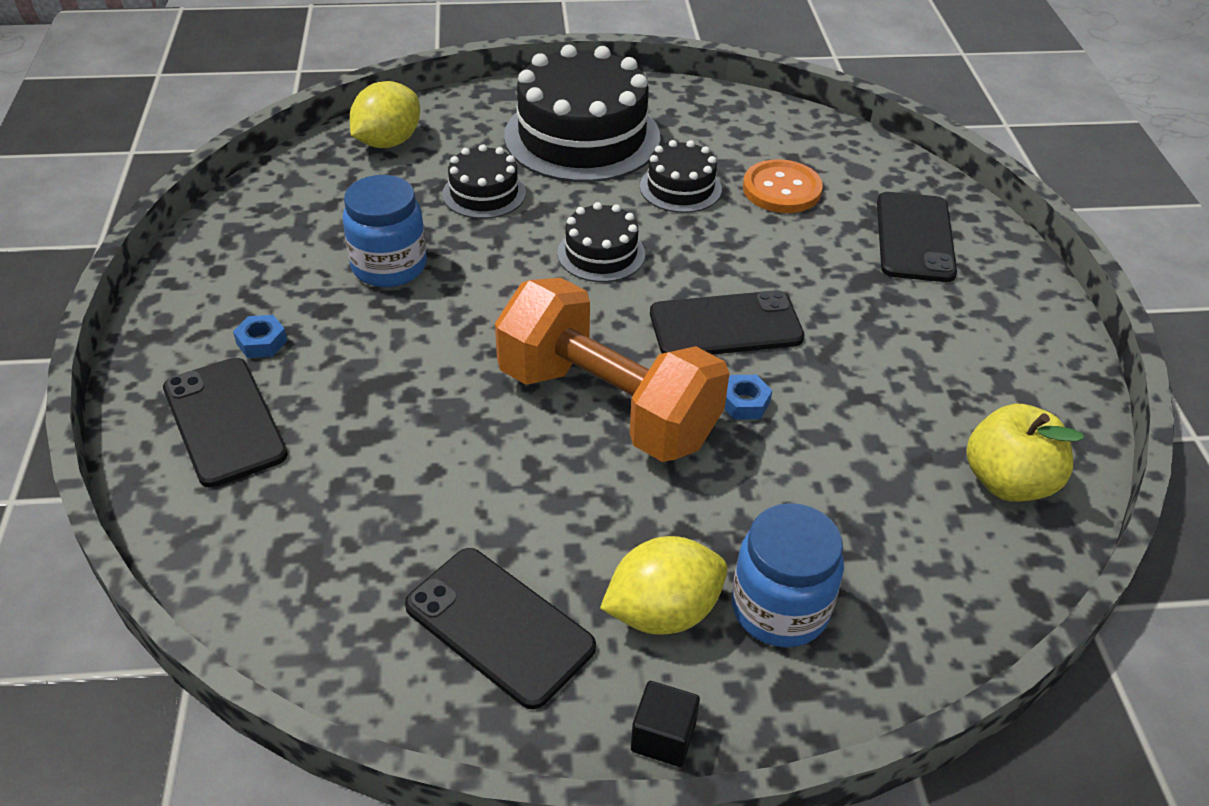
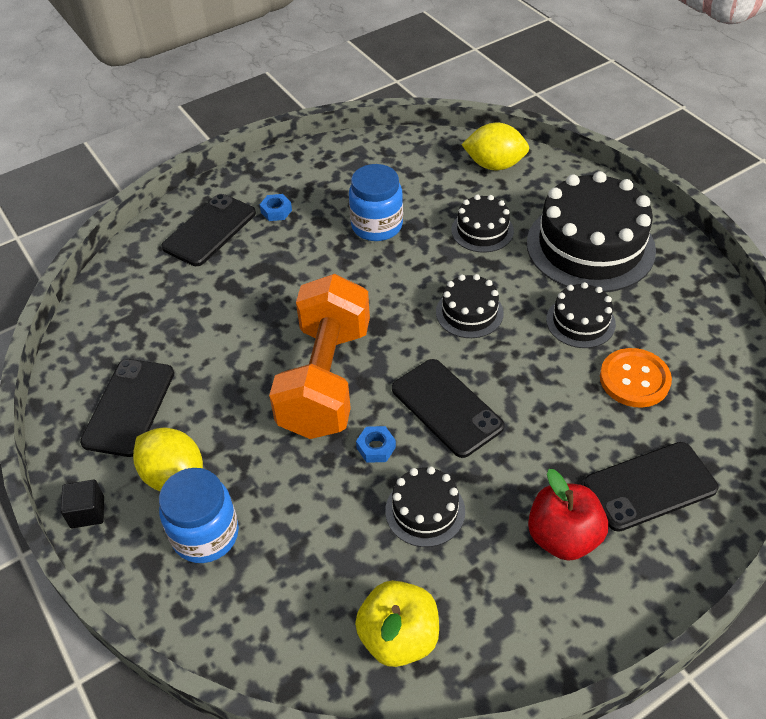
camera: 65 degrees right, 5 degrees up
none -> black cake [385,467,465,547]
none -> red apple [528,469,608,561]

